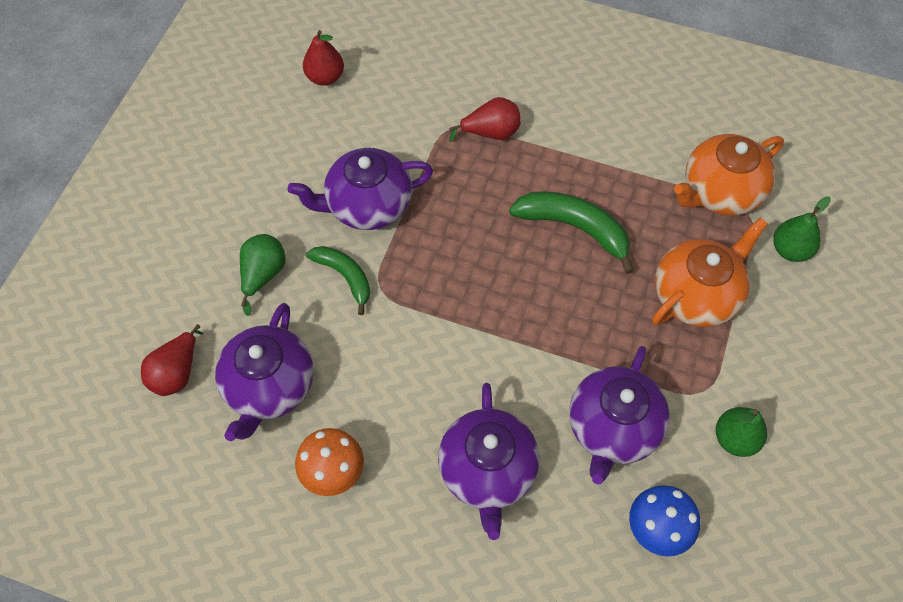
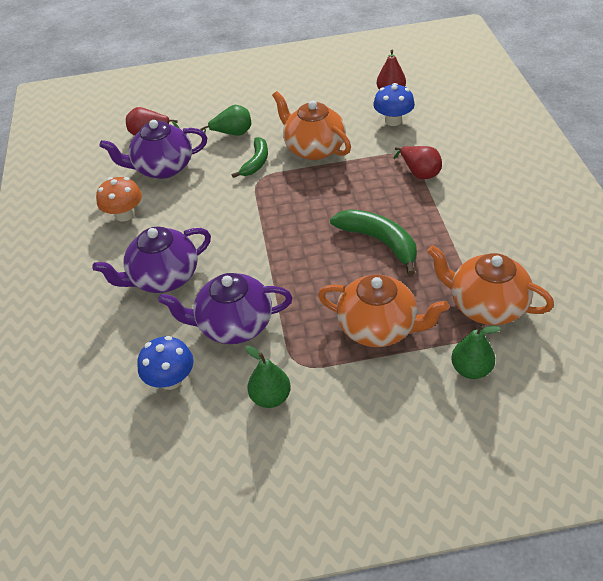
camera: 65 degrees right, 15 degrees down
purple teapot [287,148,433,230] -> orange teapot [272,91,351,160]
green banana [509,192,634,274] -> green banana turned 45 degrees counterclockwise [330,209,417,276]
none -> blue mushroom [373,83,415,126]

